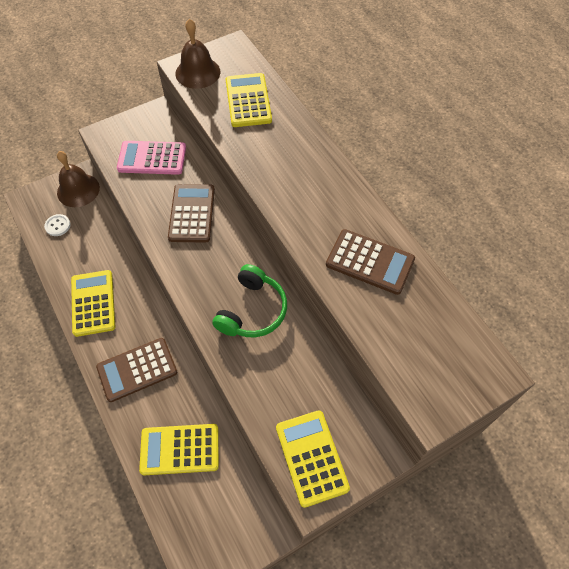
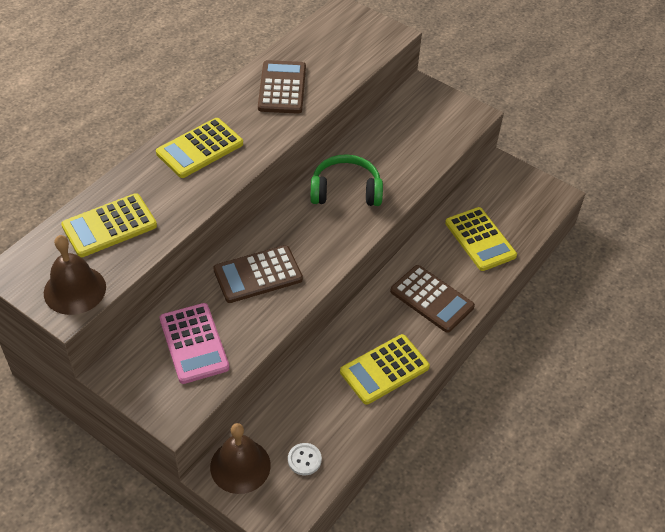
camera: 115 degrees left, 10 degrees down
yellow calculator [276,410,350,508] -> yellow calculator moved to [156,118,243,178]

